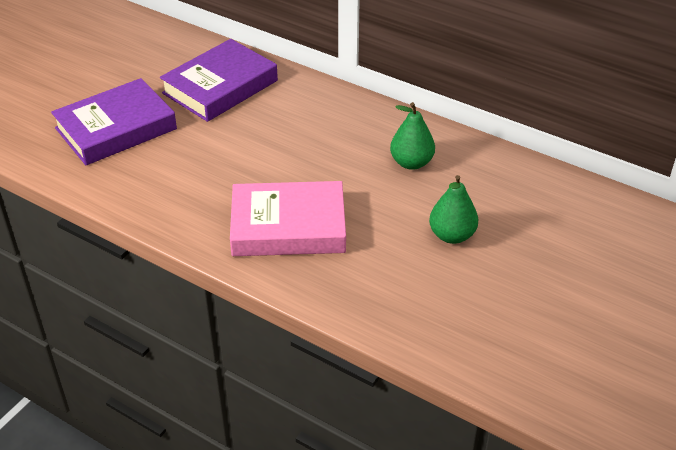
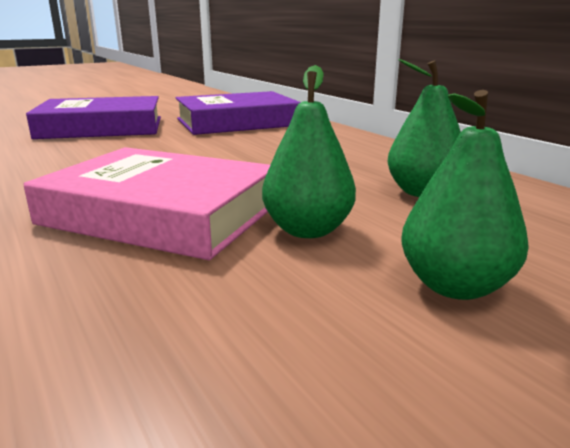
camera: 25 degrees right, 20 degrees down
none -> green pear [262,65,356,238]

